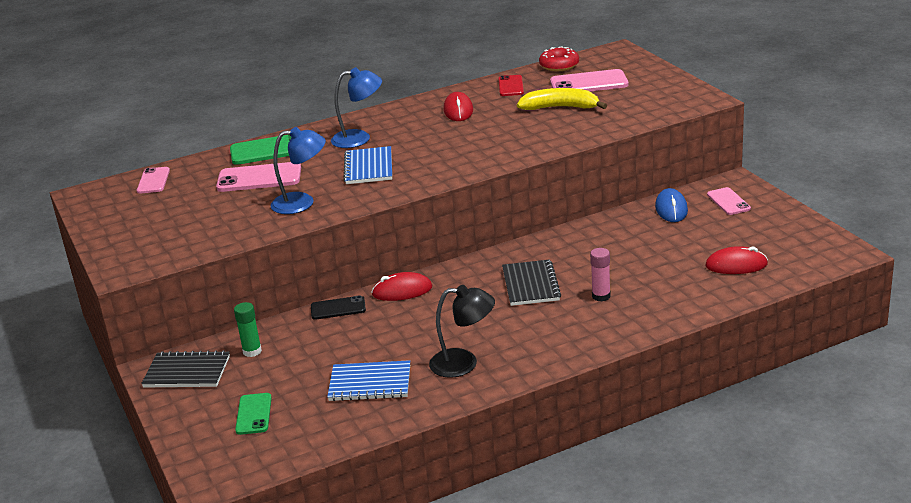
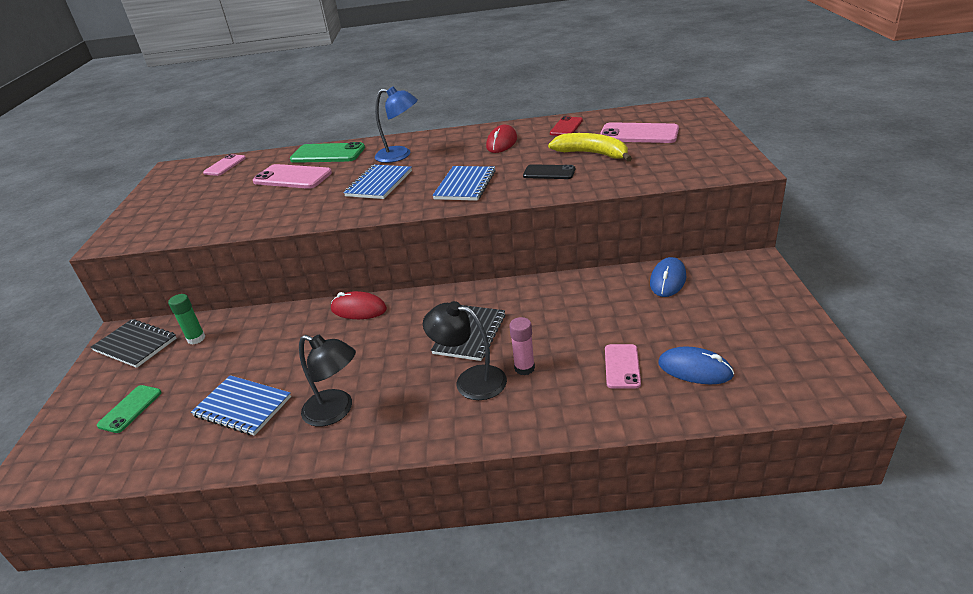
camera: 25 degrees right, 5 degrees up
blue lamp [271,127,326,214] -> none
black phone [311,295,366,320] -> black phone moved to [523,164,575,179]
red donut [539,46,579,71] -> none
red mouse [705,246,768,274] -> blue mouse [658,346,734,384]
pink phone [707,187,751,215] -> pink phone moved to [605,344,641,388]
none -> black lamp [423,301,507,400]
none -> blue notebook [432,166,496,201]

